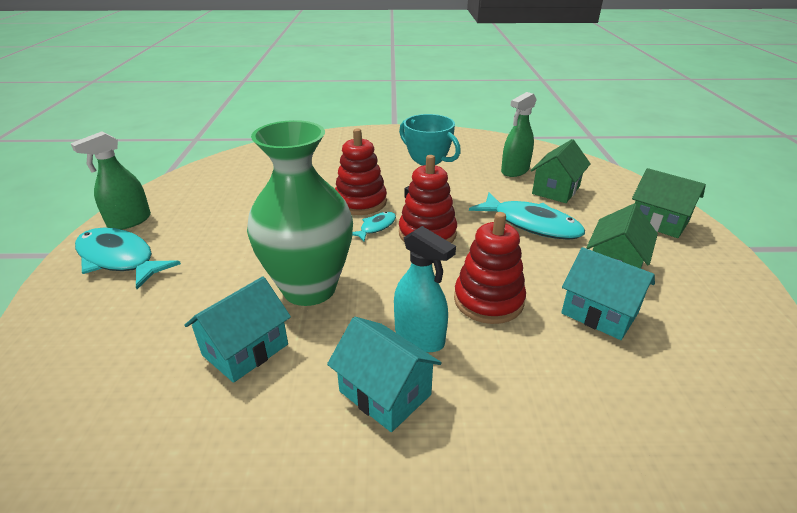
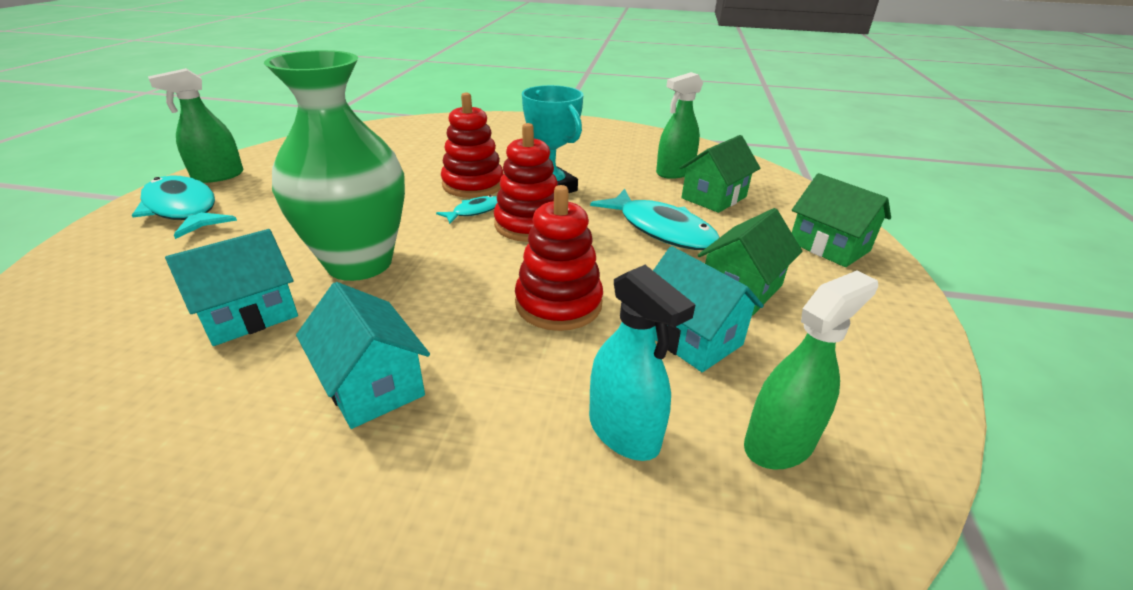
camera: 10 degrees right, 0 degrees up
turquoise spray bottle [394,226,456,352] -> turquoise spray bottle moved to [589,265,696,461]
none -> green spray bottle [744,271,878,469]

